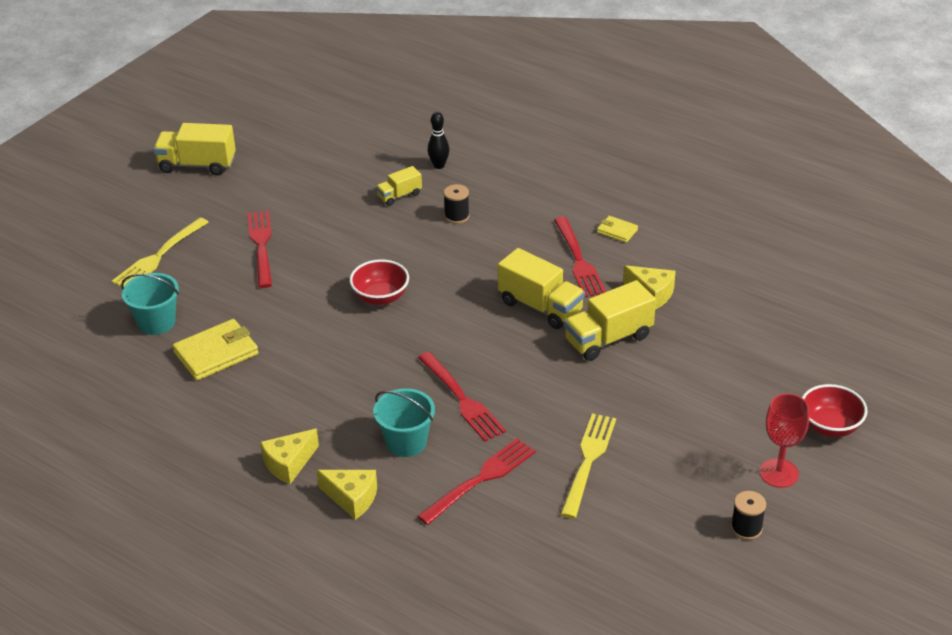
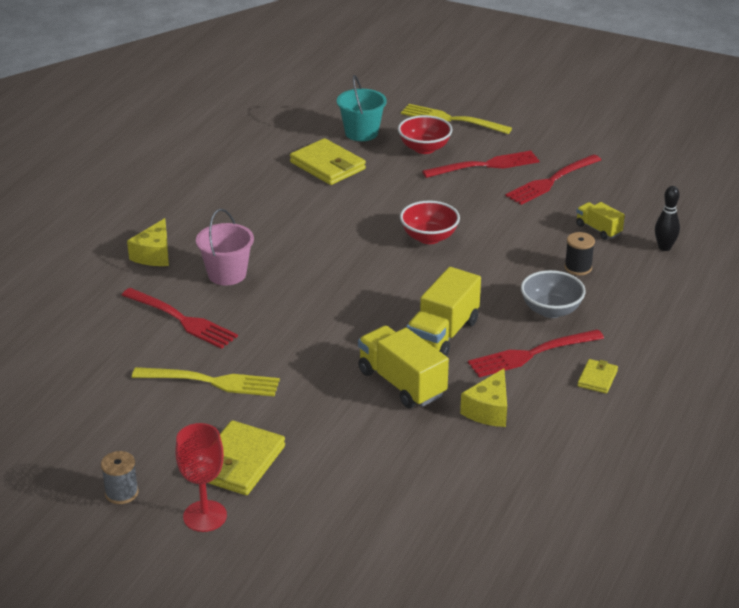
camera: 80 degrees right, 5 degrees down
yellow truck [153,123,236,176] -> none
yellow cheese [260,429,319,484] -> none
turquoise bucket [373,388,435,457] -> pink bucket [196,209,254,285]
red fork [418,352,506,441] -> red fork moved to [505,154,601,205]
black spool [731,491,766,540] -> grey spool [101,451,139,504]
red bowl [802,384,868,437] -> red bowl moved to [398,115,453,154]
none -> yellow wallet [209,420,285,495]
none -> grey bowl [521,270,586,318]

